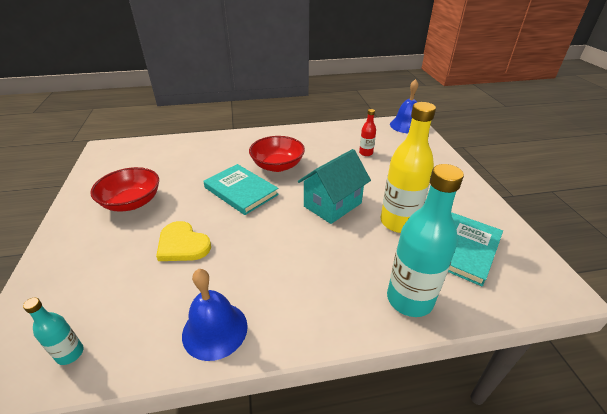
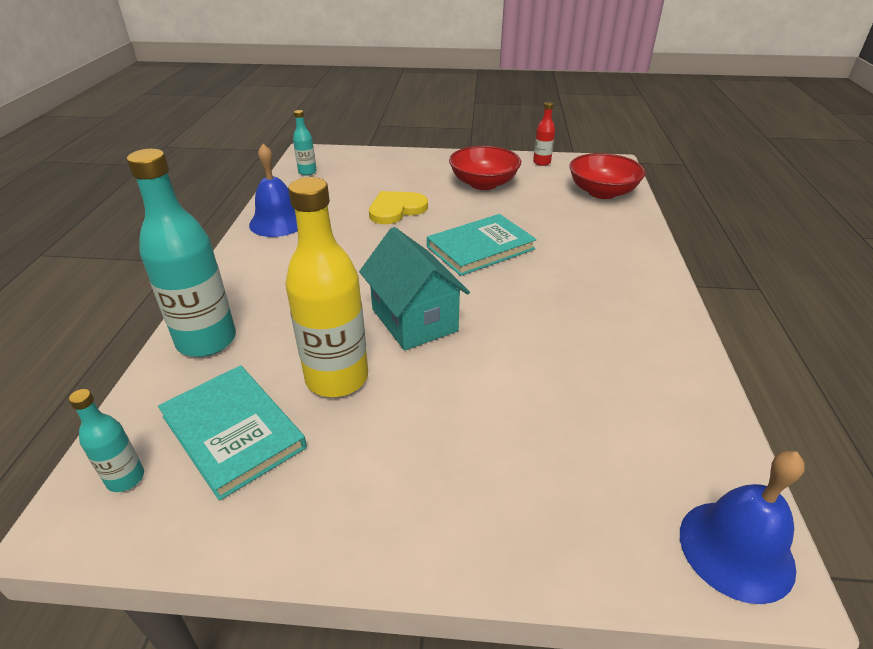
camera: 105 degrees right, 0 degrees up
red bowl [249,136,305,172] -> red bowl moved to [570,153,646,199]
red bottle [359,109,376,156] -> red bottle moved to [533,102,555,166]
none -> turquoise bottle [69,389,144,492]

